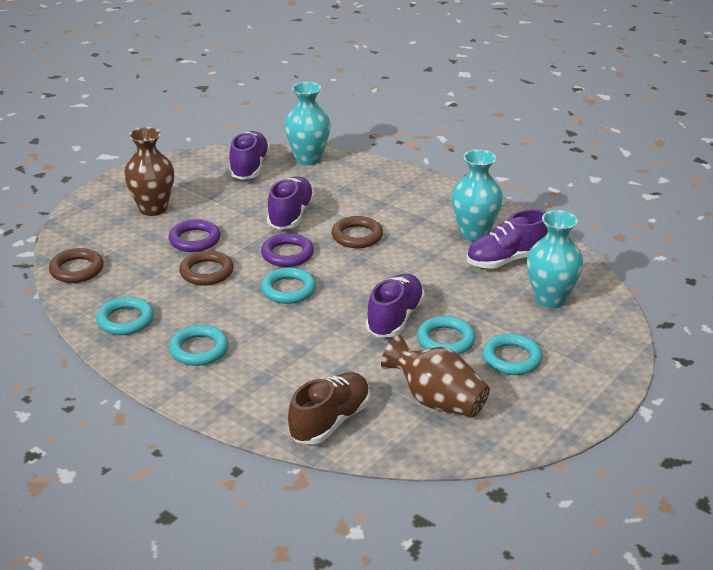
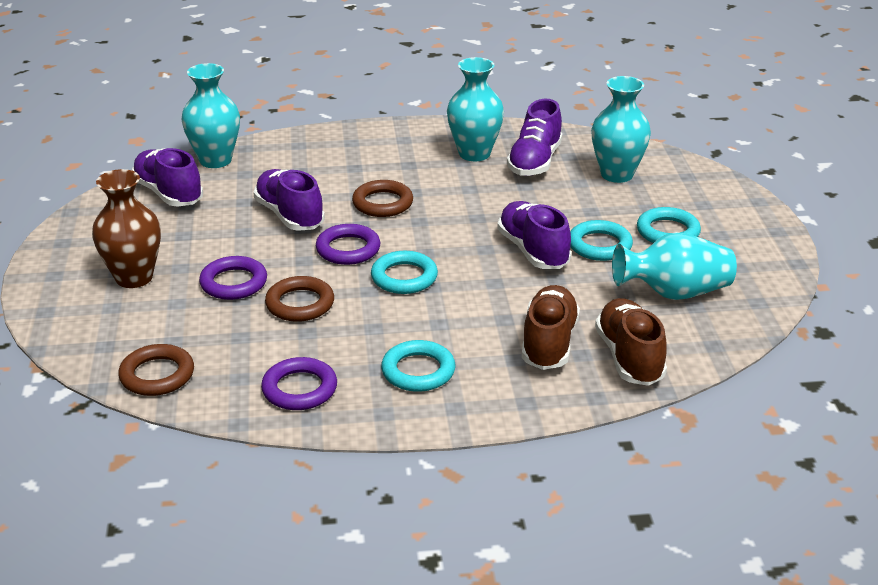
camera: 45 degrees left, 0 degrees up
turquoise ring [96,297,154,335] -> purple ring [261,357,337,410]
brown vase [381,335,490,417] -> turquoise vase [612,232,737,300]
none -> brown shoe [522,285,580,370]

